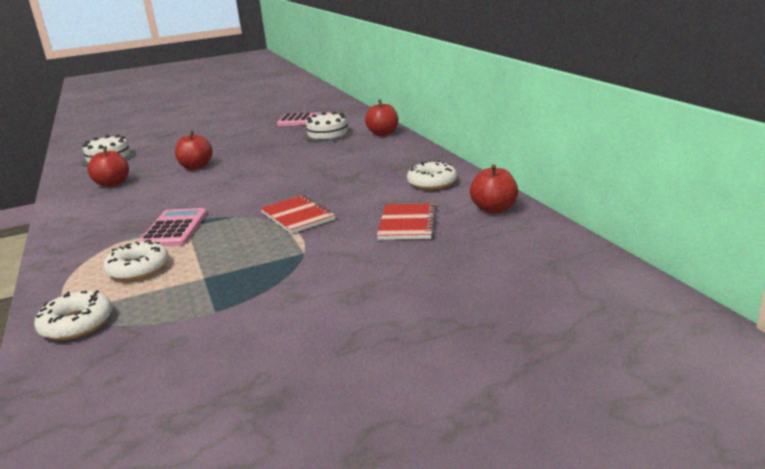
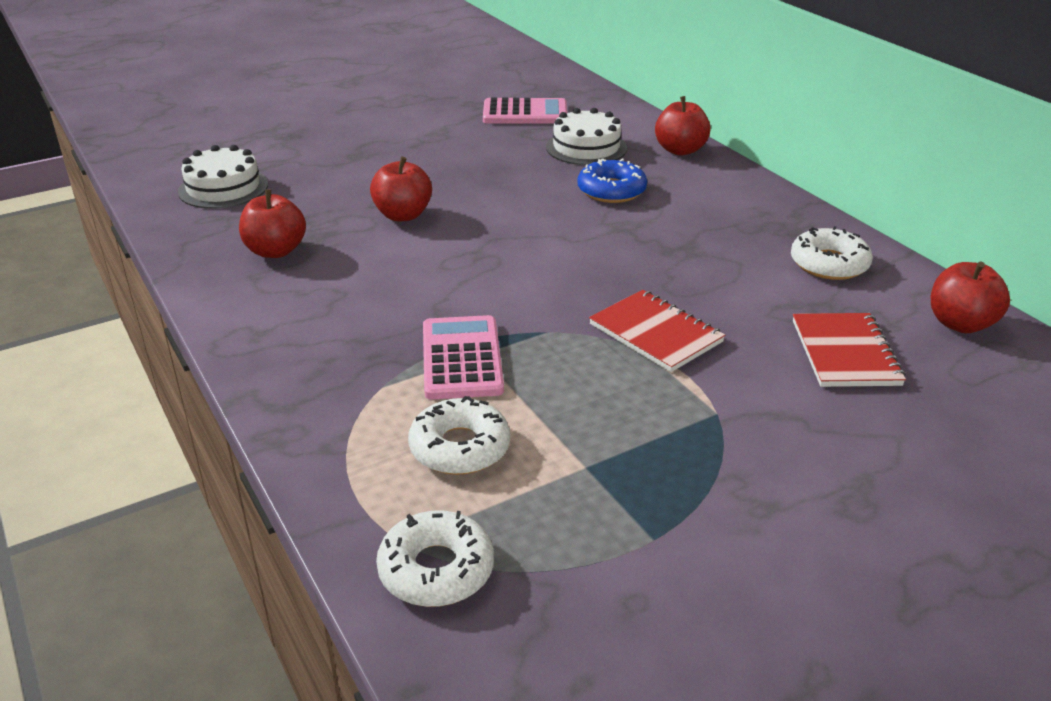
camera: 10 degrees left, 10 degrees up
none -> blue donut [577,158,647,203]

